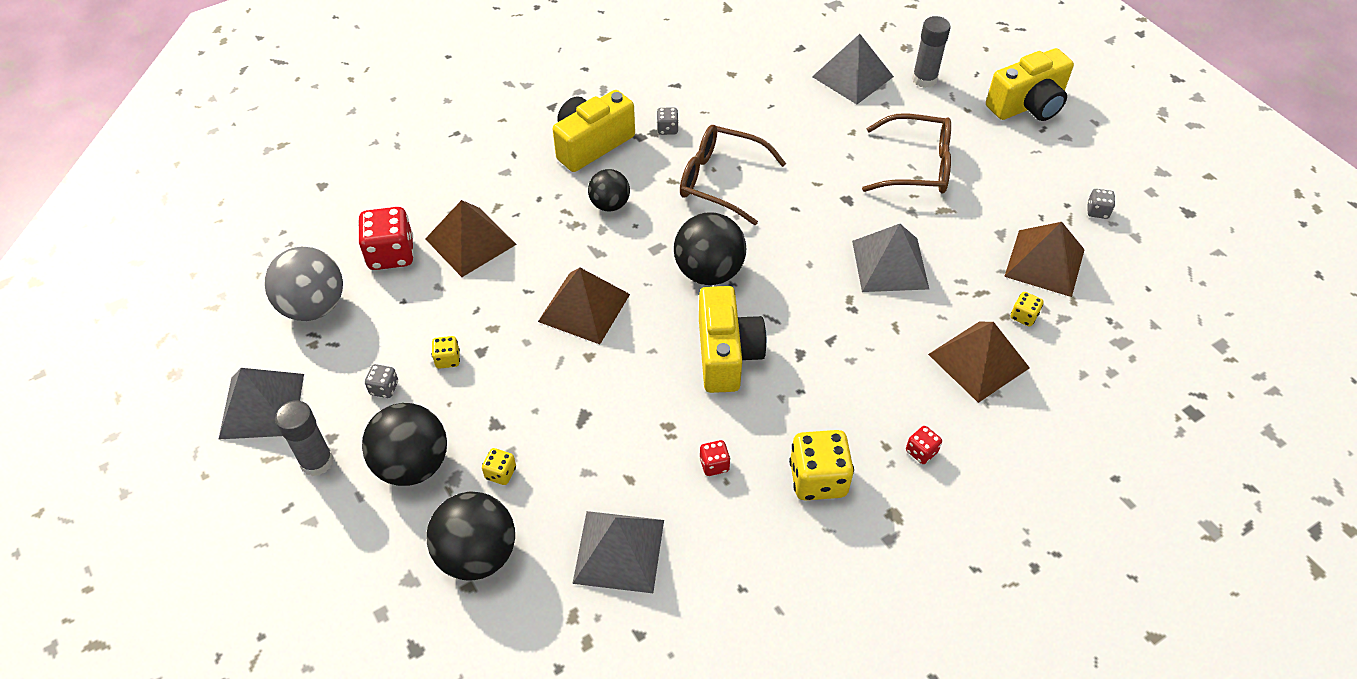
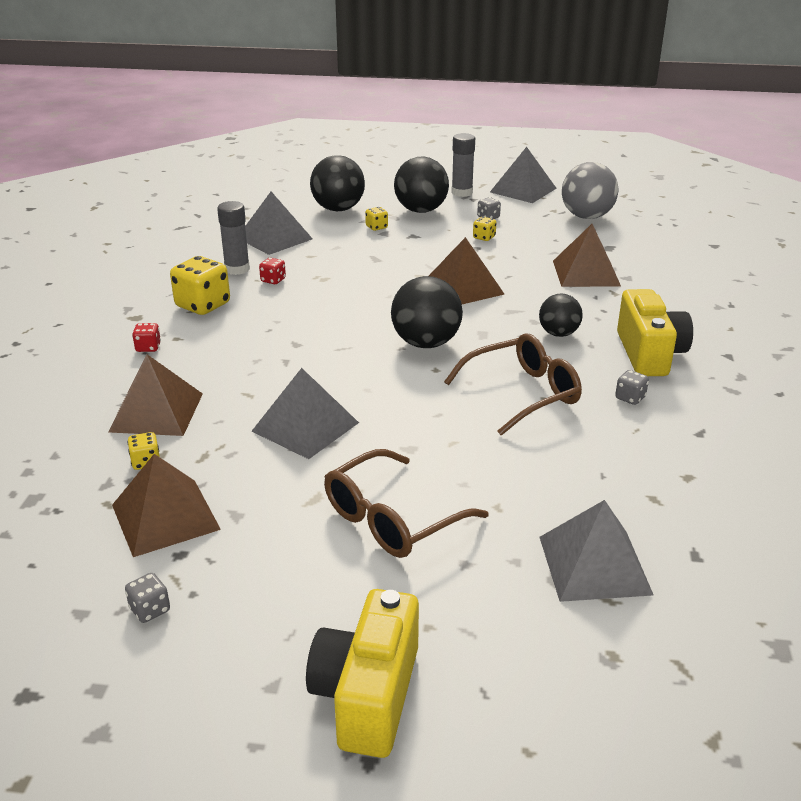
camera: 130 degrees right, 20 degrees down
red dice [358,207,414,270] -> none
yellow camera [699,286,767,393] -> none
grey glue stick [912,16,951,88] -> grey glue stick moved to [217,201,250,275]

